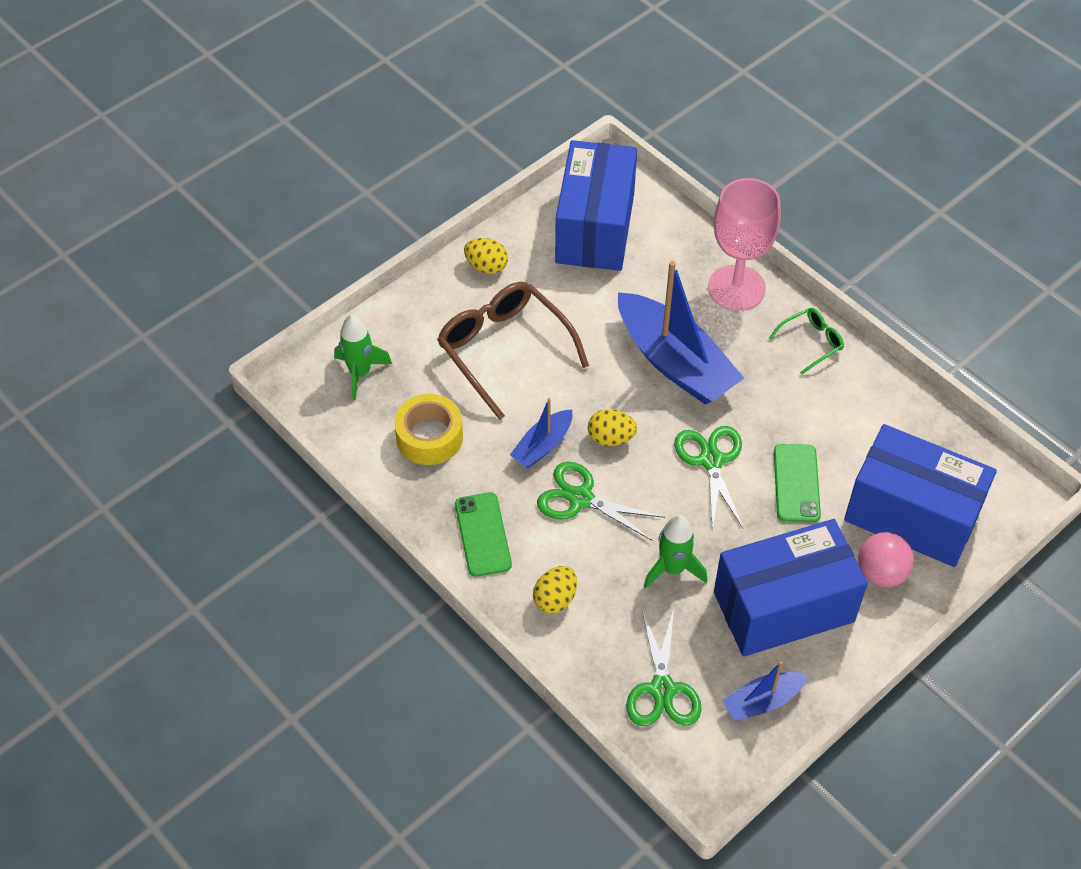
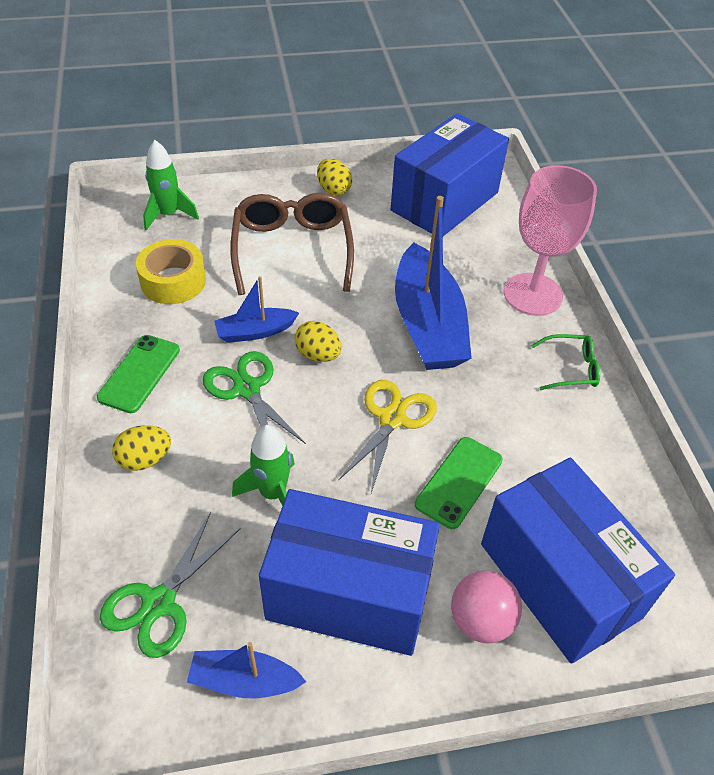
camera: 30 degrees right, 5 degrees down
green scissors [674,426,743,531] -> yellow scissors [338,380,437,493]

